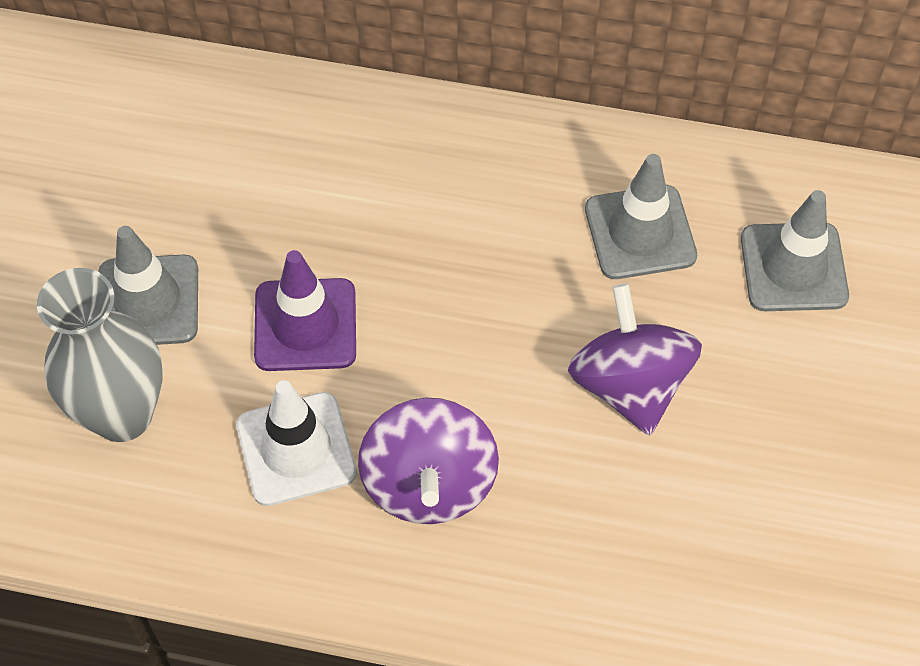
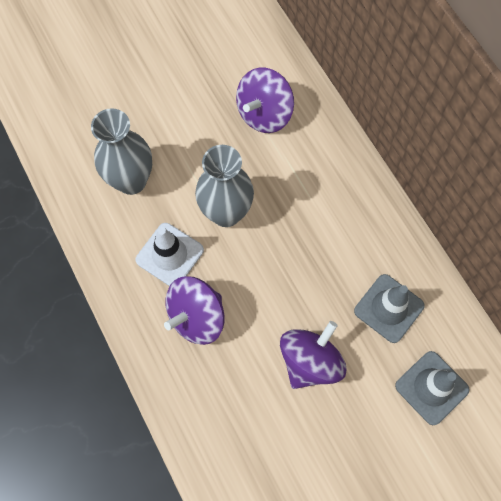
camera: 50 degrees right, 10 degrees up
grey traffic cone [98,226,198,345] -> none
purple traffic cone [254,250,356,371] -> grey vase [195,145,254,227]
none -> purple spinning top [236,68,294,133]

